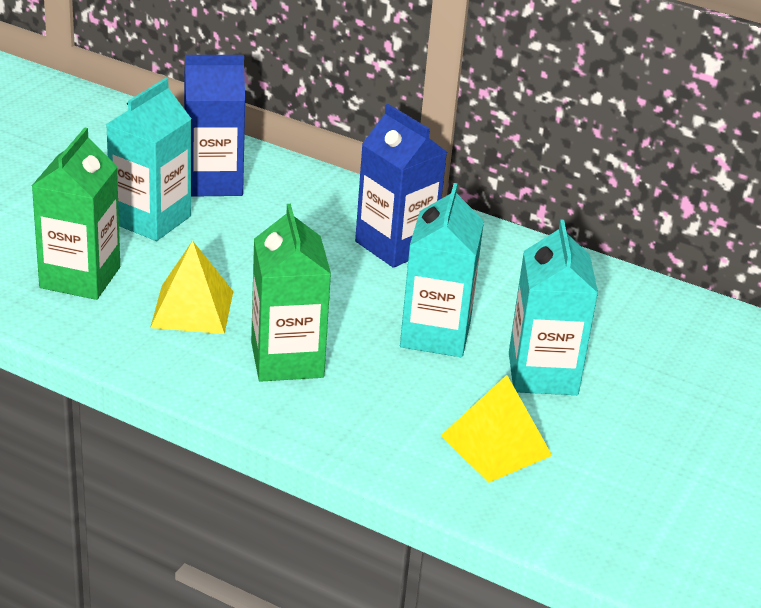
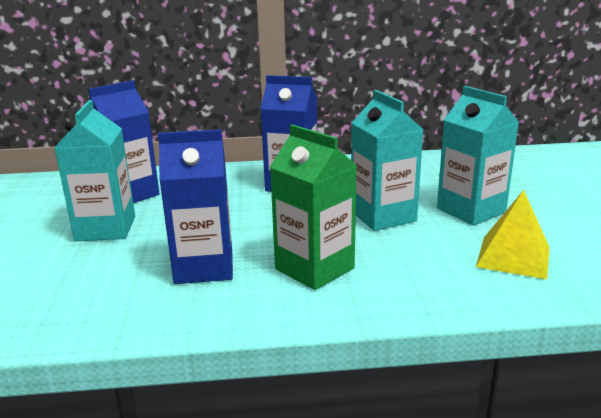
camera: 30 degrees left, 10 degrees down
green carton [32,127,120,300] -> none
yellow pyramid [150,240,233,334] -> blue carton [158,129,233,284]

